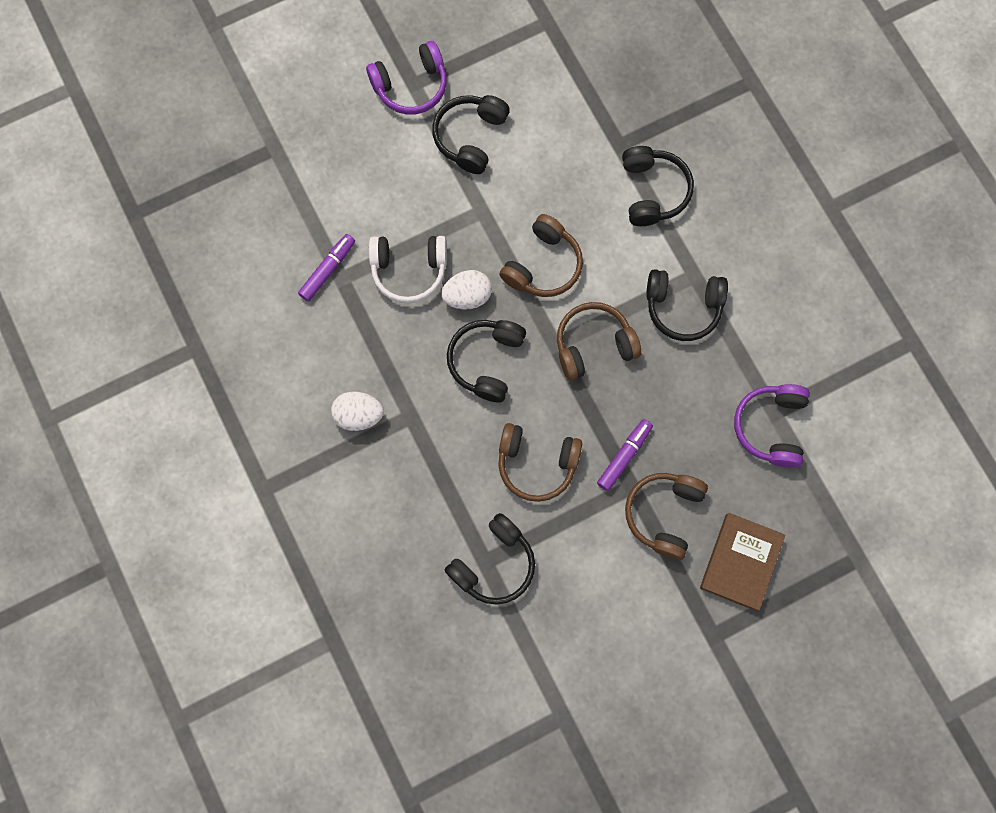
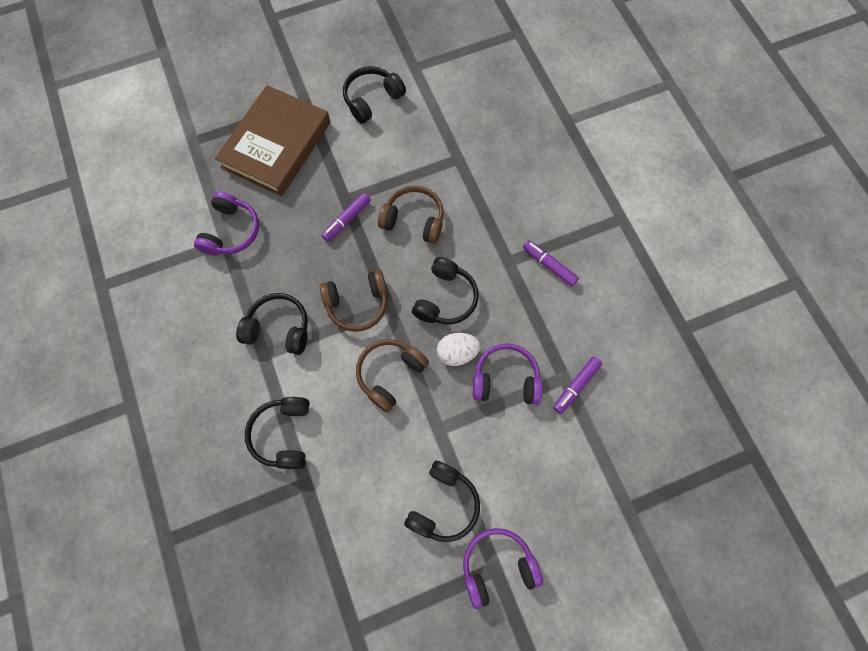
camera: 175 degrees left, 5 degrees down
white egg [331,392,384,431] -> purple marker [523,240,579,287]
white headphones [369,236,447,304] -> purple headphones [473,343,543,405]
black headphones [445,513,535,605] -> black headphones moved to [343,66,406,124]
brown headphones [625,473,708,560] -> none
brown book [700,513,785,611] -> brown book [215,85,330,196], size x1.67

